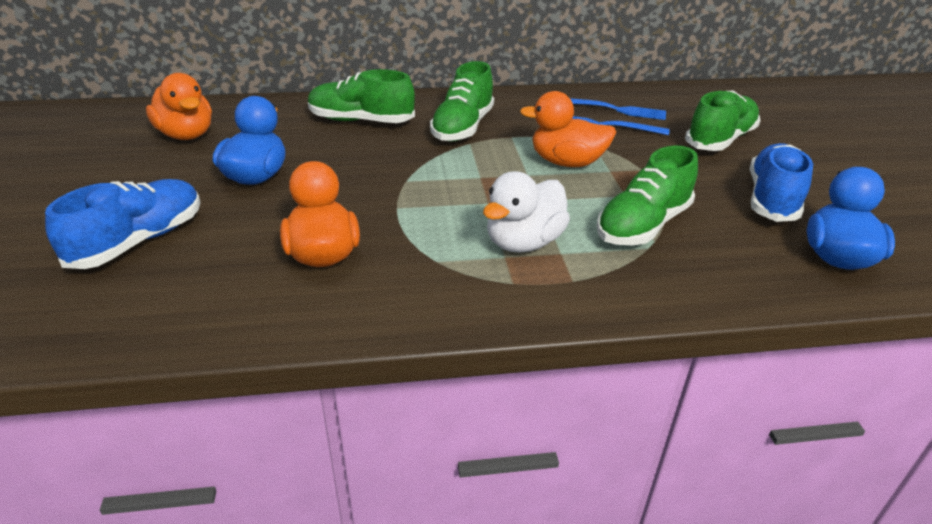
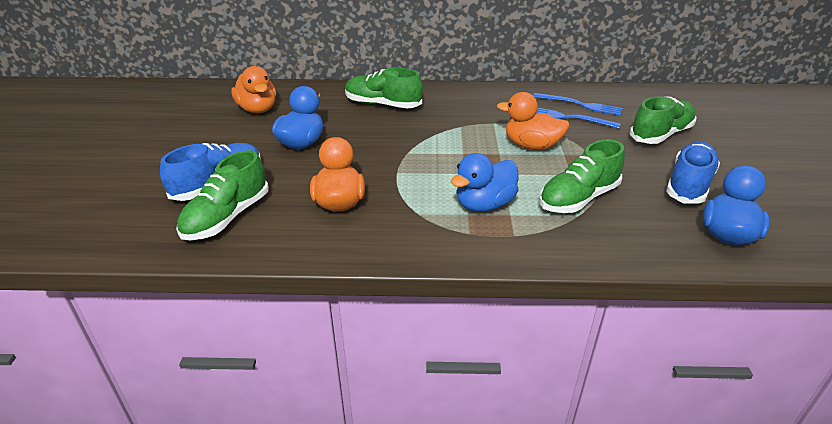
camera: 10 degrees right, 0 degrees up
green shoe [430,61,494,142] -> green shoe moved to [176,150,269,240]
white duck [483,171,570,253] -> blue duck [451,153,519,212]

